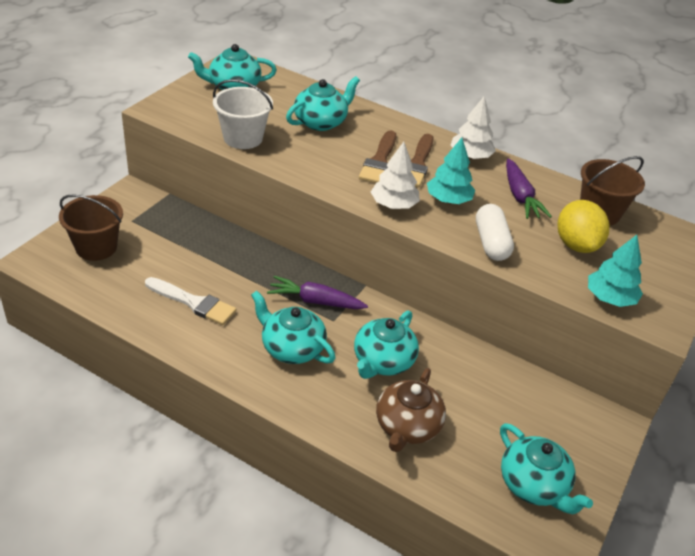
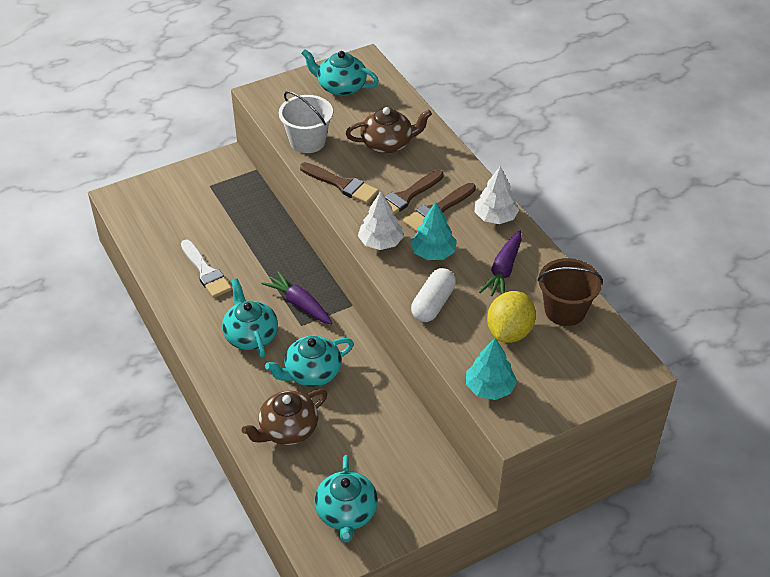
camera: 35 degrees right, 5 degrees up
brown bucket [59,194,123,261] -> none
turquoise teapot [286,76,360,131] -> brown teapot [345,107,432,154]
none -> brown brush [300,162,379,204]

